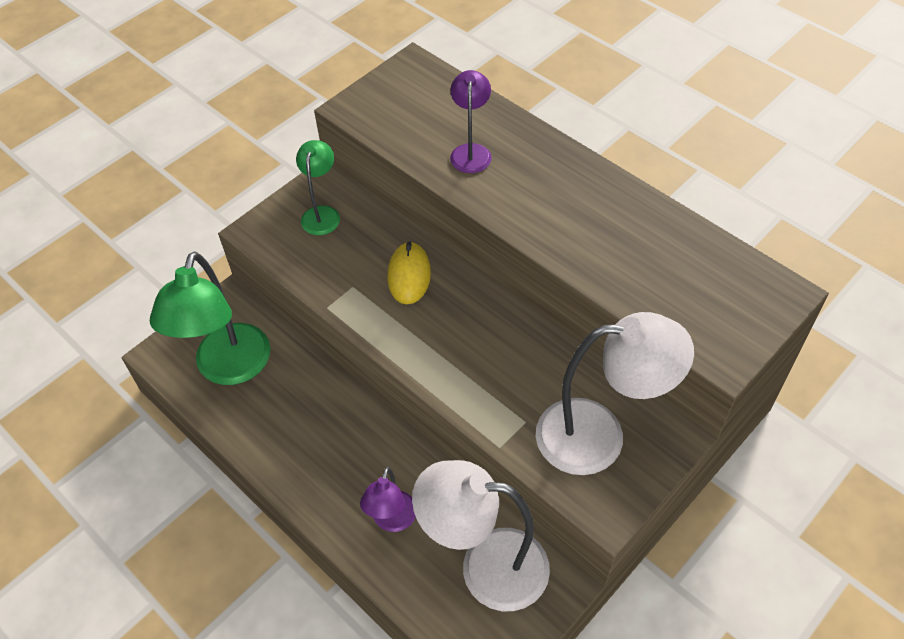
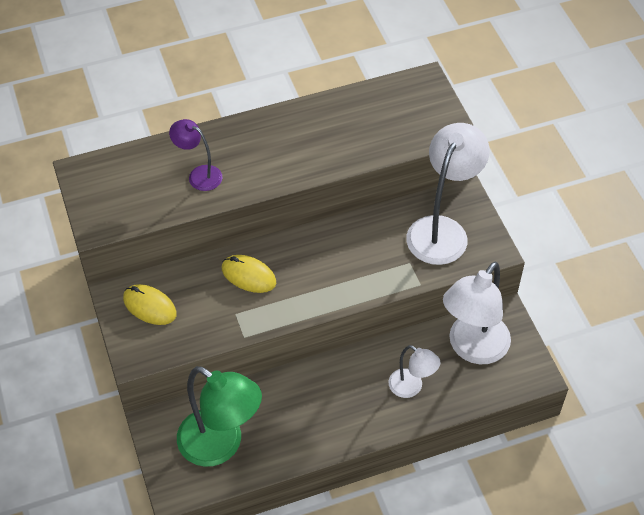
camera: 65 degrees left, 0 degrees up
green lamp [296,140,340,235] -> yellow mouse [123,284,177,325]
purple lamp [360,467,416,532] -> white lamp [389,345,440,398]

